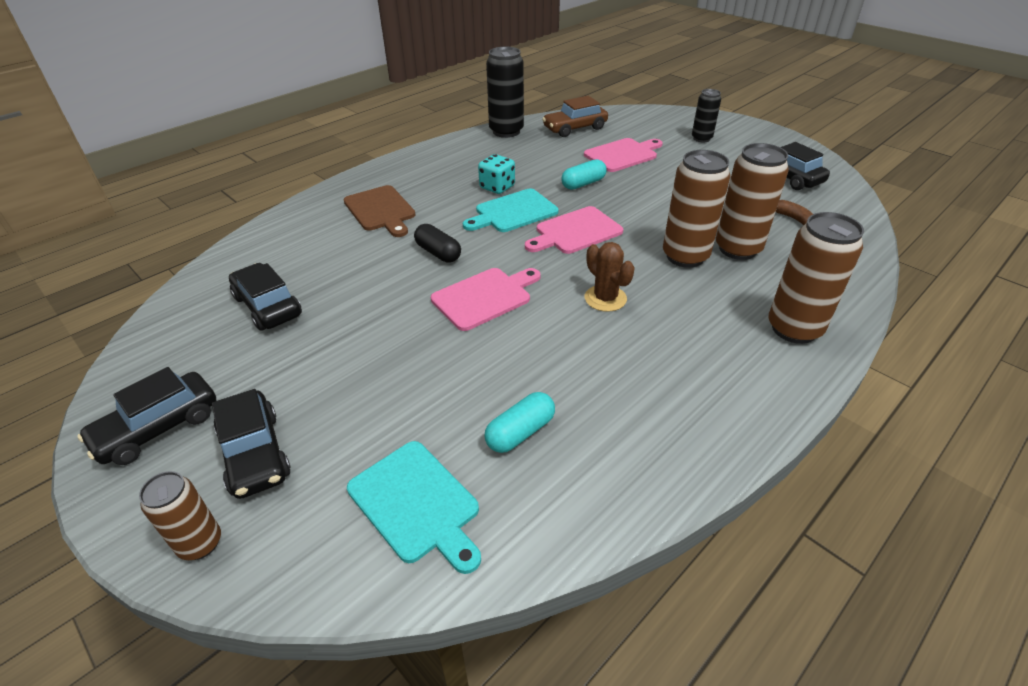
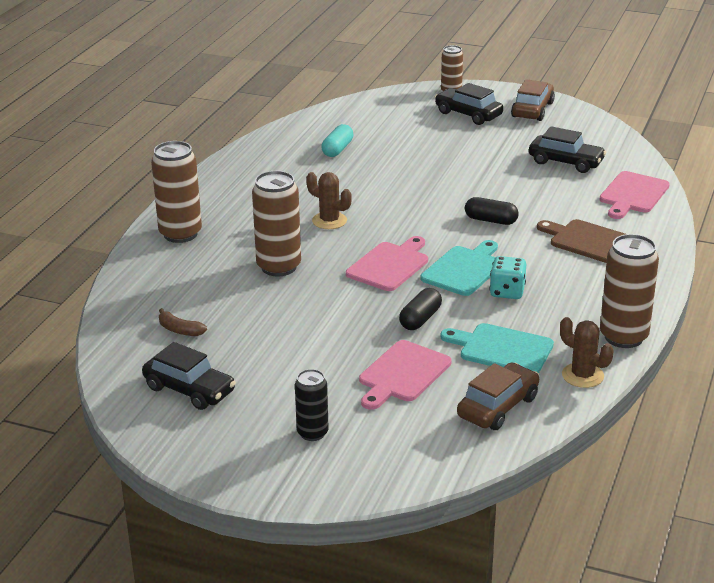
camera: 155 degrees right, 10 degrees down
black car [77,367,216,465] -> brown car [511,79,555,121]
turquoise cutting board [347,441,481,574] -> turquoise cutting board moved to [440,323,554,373]
pink cutting board [431,268,540,331] -> pink cutting board moved to [599,171,670,219]
black can [486,47,524,138] -> brown cactus [560,317,614,388]
turquoise capsule [561,159,607,190] -> black capsule [399,288,442,330]
brown can [716,143,789,260] -> brown can moved to [600,234,659,348]

